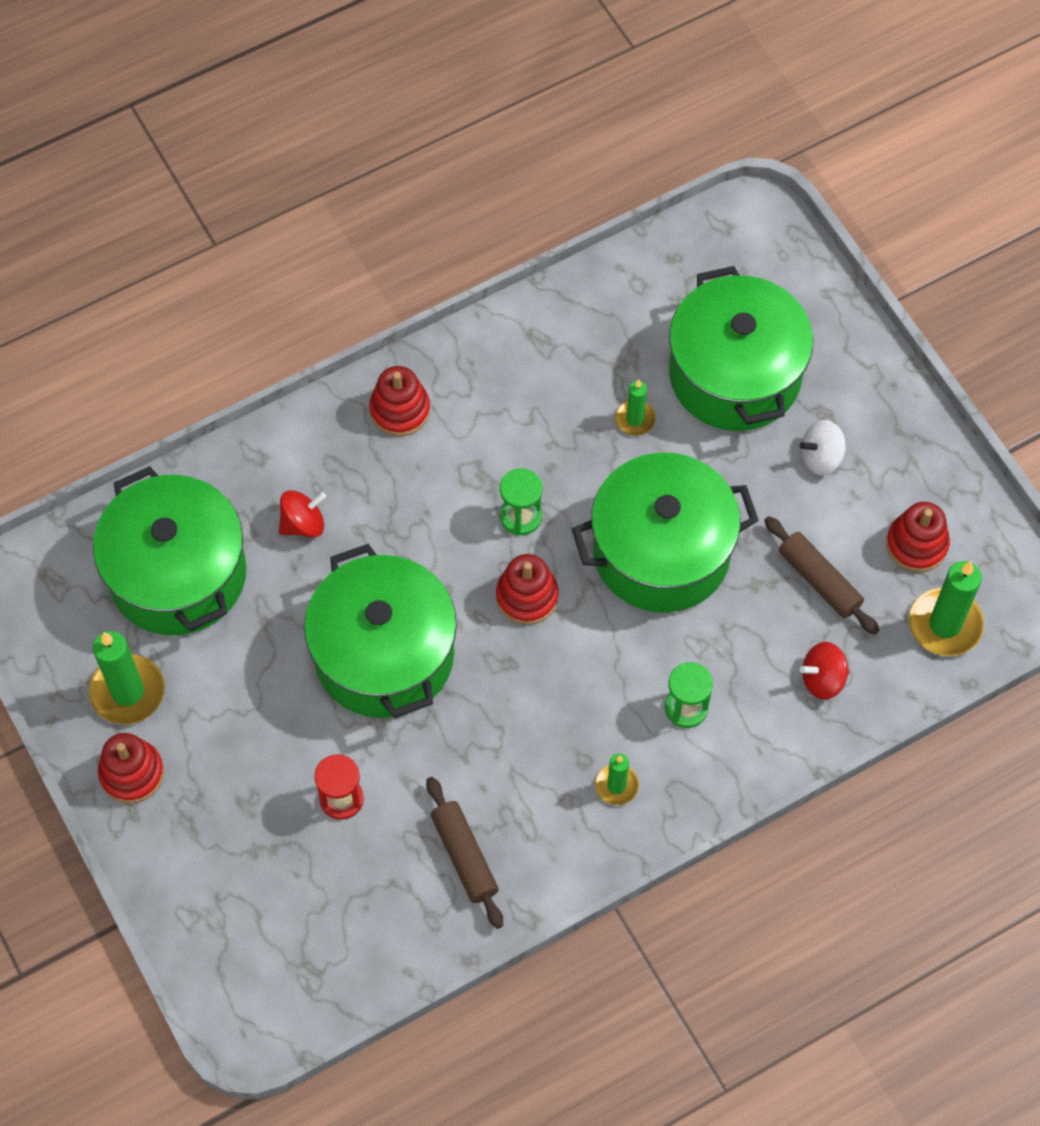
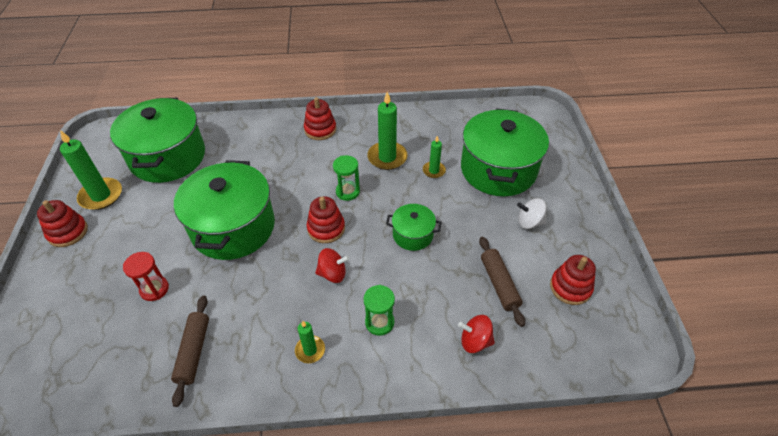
camera: 25 degrees right, 15 degrees down
red spinning top [279,490,326,537] -> red spinning top moved to [315,248,350,283]
green pot [572,453,759,613] -> green pot [386,204,441,251], size x0.48
green candle [909,561,984,656] -> green candle moved to [367,92,407,170]

